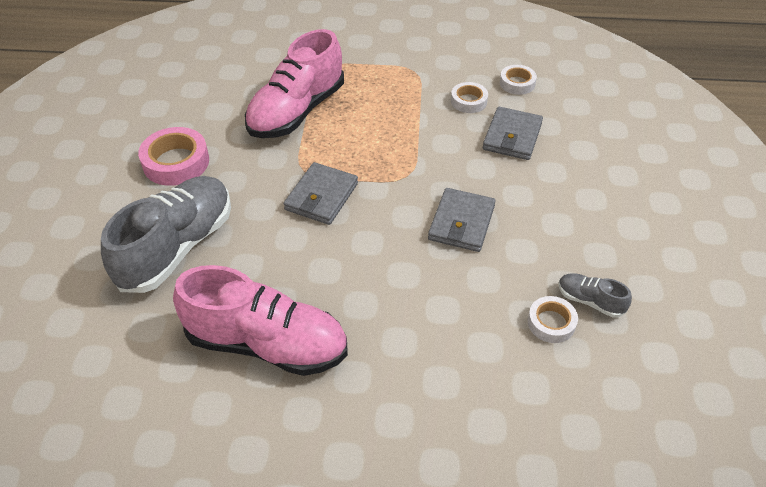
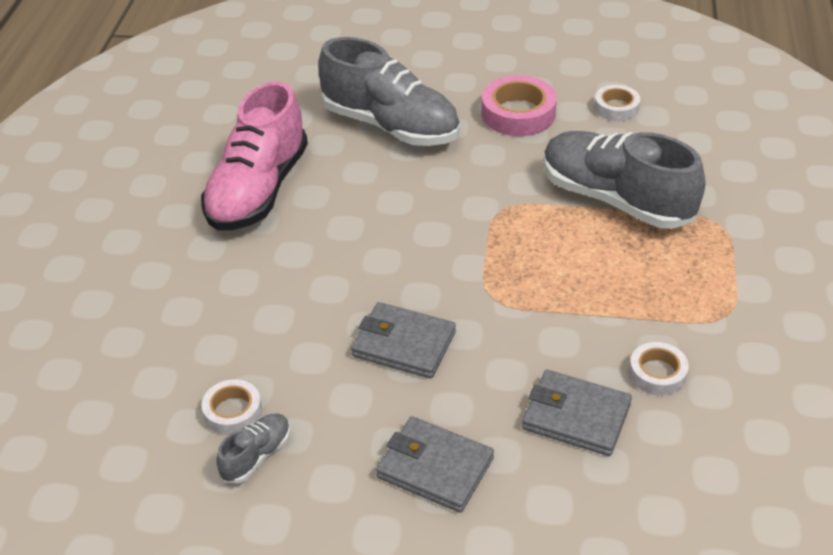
camera: 95 degrees right, 5 degrees down
pink shoe [245,29,344,138] -> grey shoe [543,131,705,229]
grey wallet [284,162,358,225] -> grey wallet moved to [376,416,494,513]
white tape [500,65,537,95] -> white tape moved to [594,85,640,121]

